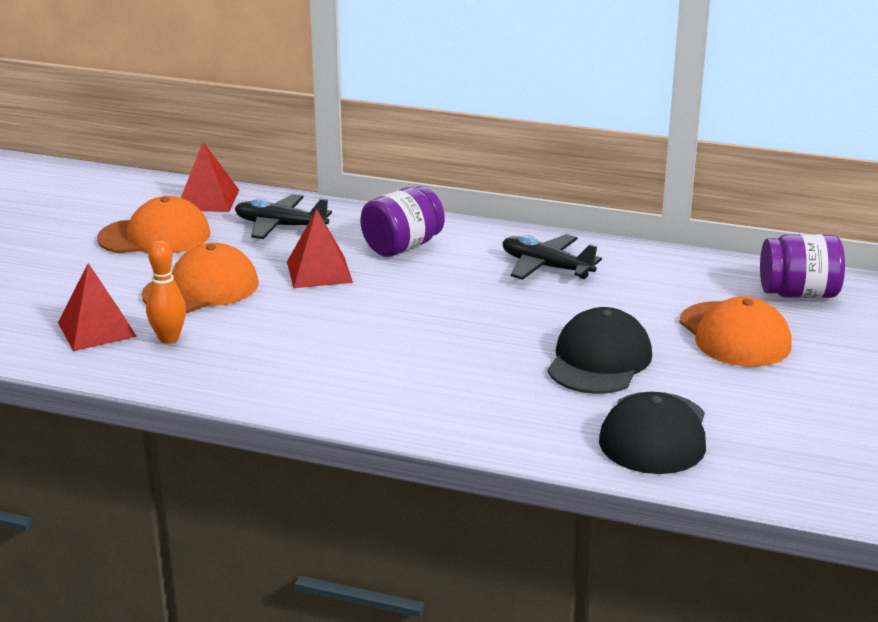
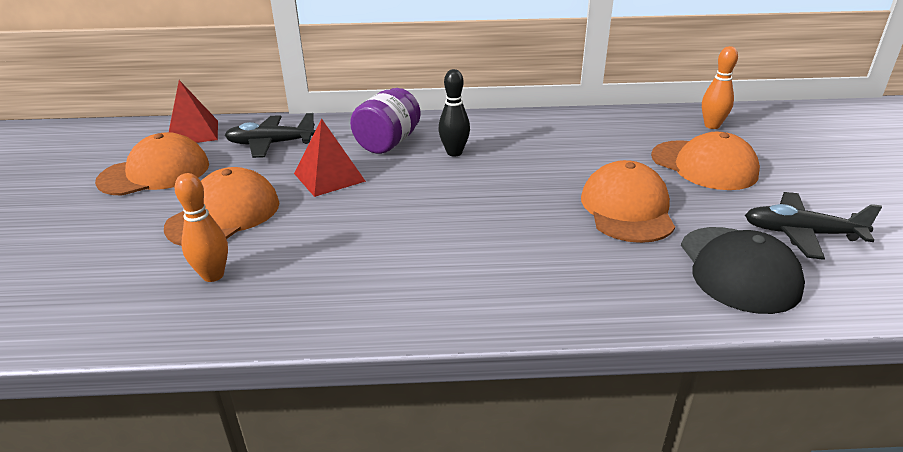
camera: 20 degrees left, 5 degrees up
red pyramid [58,263,137,351] -> none
black plane [502,234,602,280] -> black plane moved to [745,192,882,260]
black cap [547,307,652,394] -> orange cap [581,160,675,243]
purple jar [760,234,845,298] -> orange bowling pin [702,46,738,129]
none -> black bowling pin [438,69,470,156]

